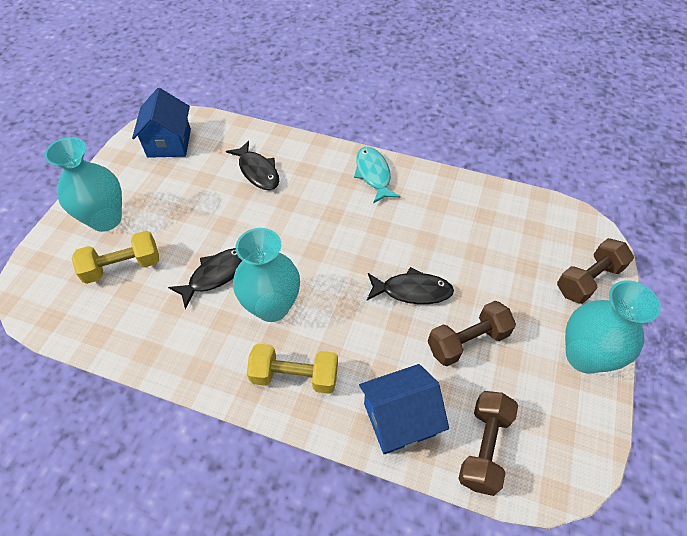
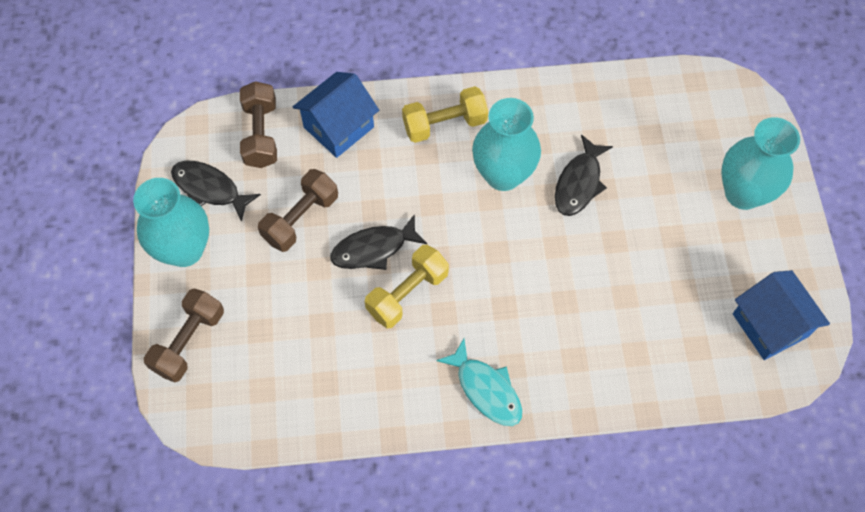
camera: 155 degrees right, 10 degrees up
yellow dumbbell [72,231,159,284] -> yellow dumbbell moved to [365,245,449,328]
black fish [226,141,279,190] -> black fish moved to [171,161,261,222]

